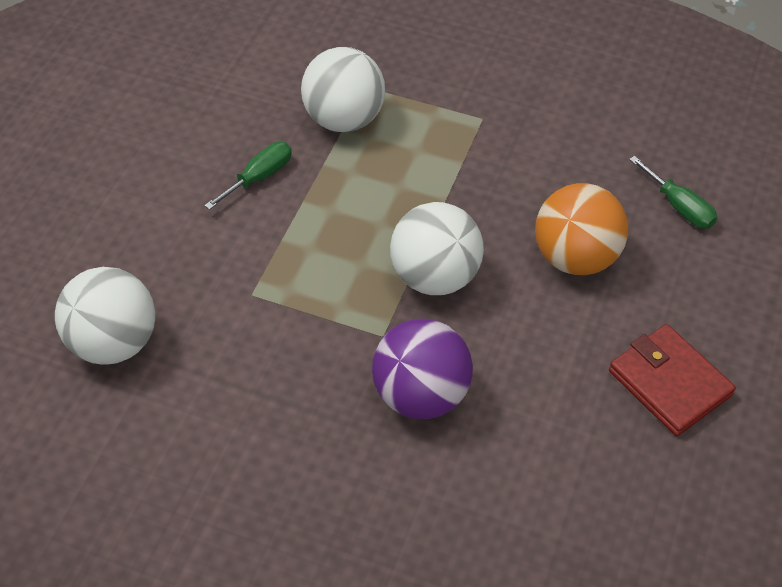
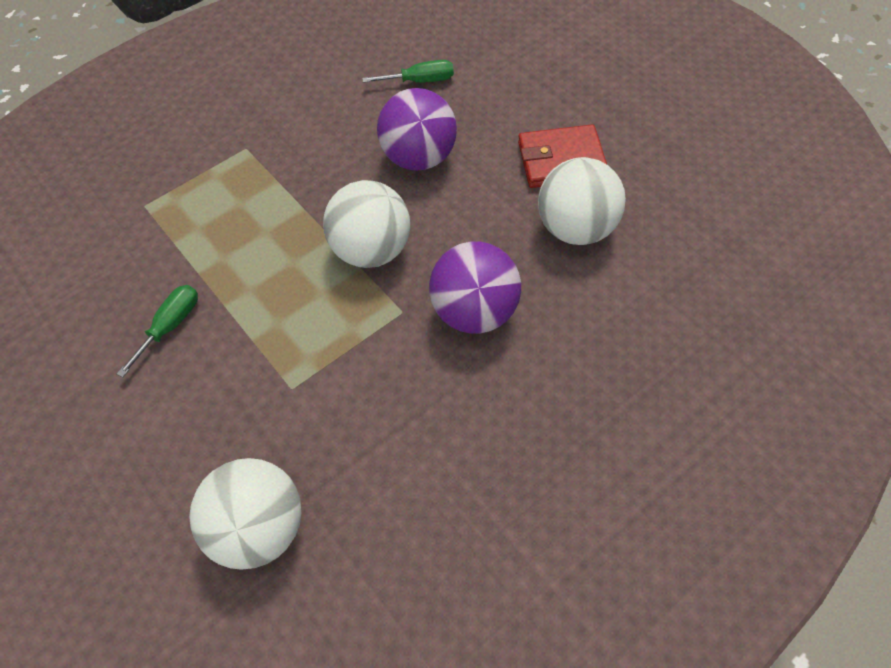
camera: 55 degrees left, 5 degrees up
green screwdriver [204,142,292,210] -> green screwdriver turned 45 degrees clockwise [117,285,198,377]
white ball [301,47,385,132] -> white ball moved to [538,157,626,245]
orange ball [535,183,629,275] -> purple ball [377,88,457,171]

